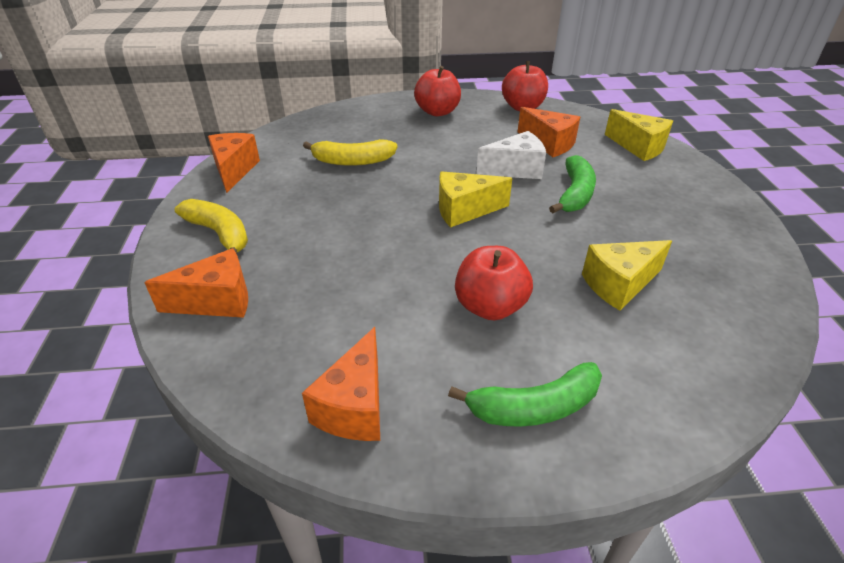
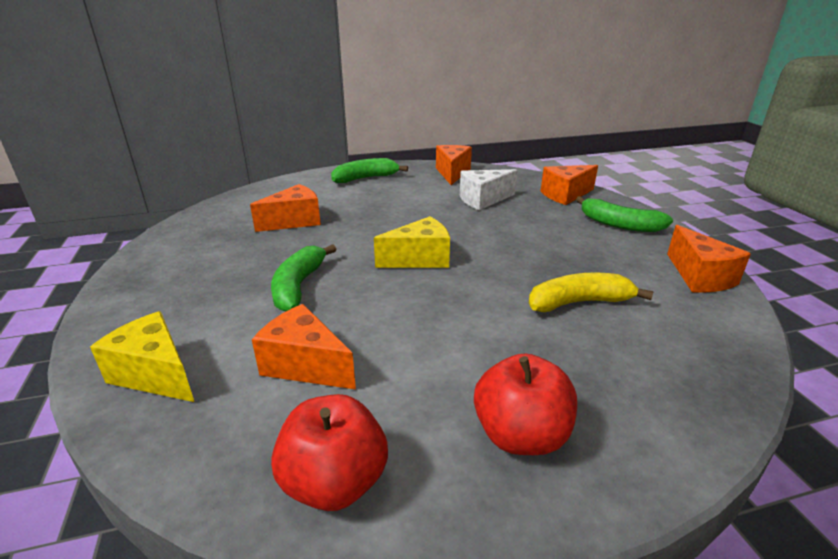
camera: 170 degrees right, 10 degrees down
yellow banana [175,199,248,254] -> green banana [576,196,673,232]
red apple [455,246,533,321] -> none
white cheese [476,131,546,179] -> white cheese moved to [460,169,518,210]
yellow cheese [582,240,672,311] -> orange cheese [250,184,321,232]

